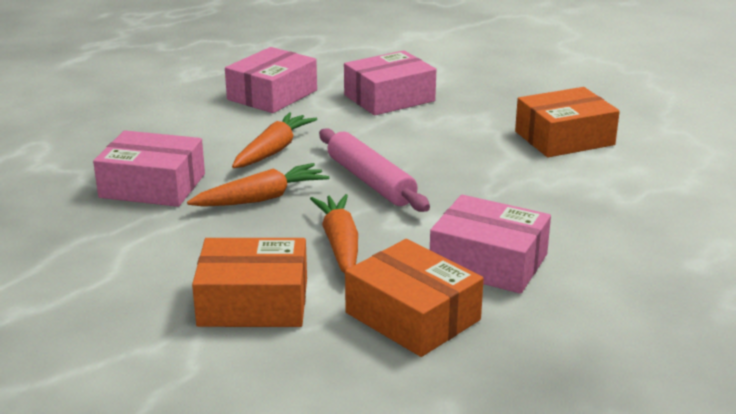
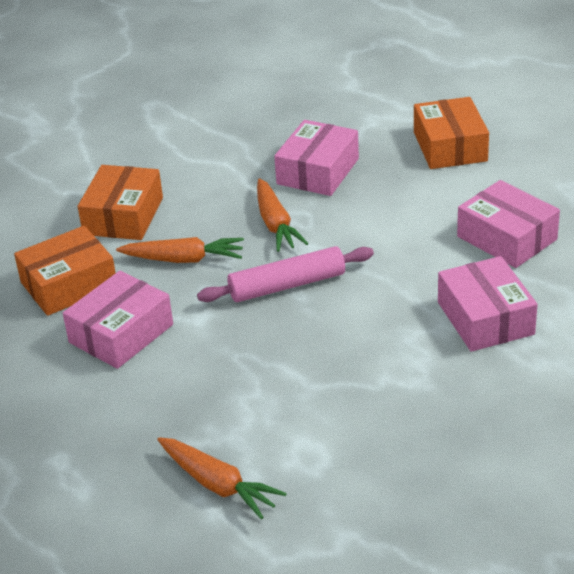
camera: 105 degrees right, 10 degrees up
orange carrot [232,112,317,168] -> orange carrot moved to [157,437,287,520]
orange box [515,87,620,157] -> orange box moved to [414,97,489,169]

